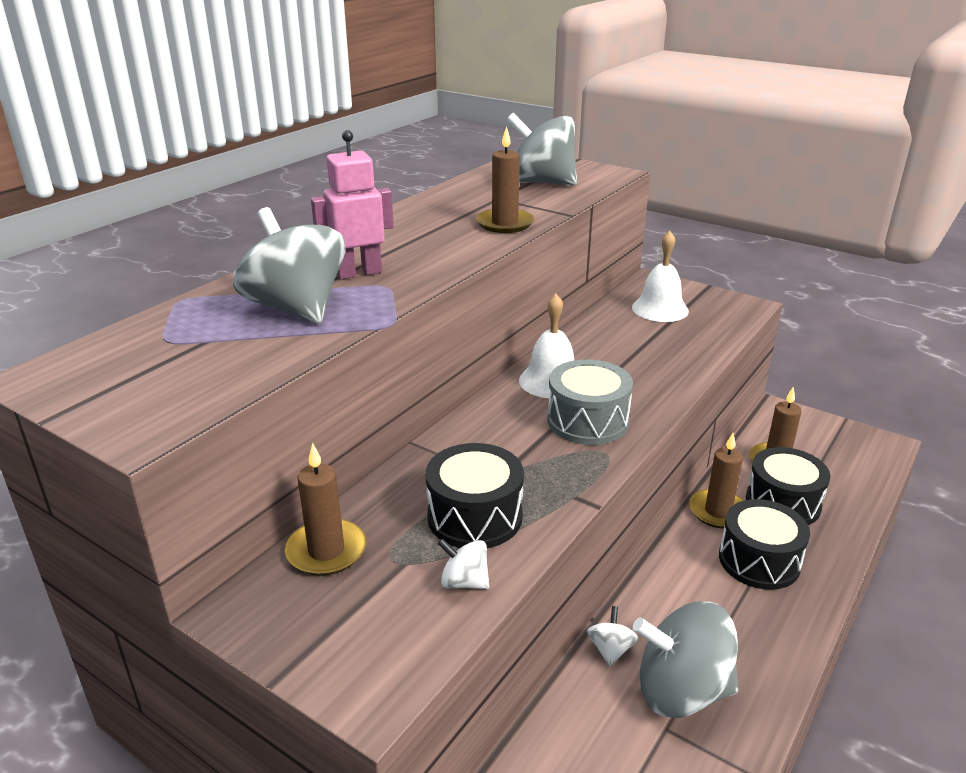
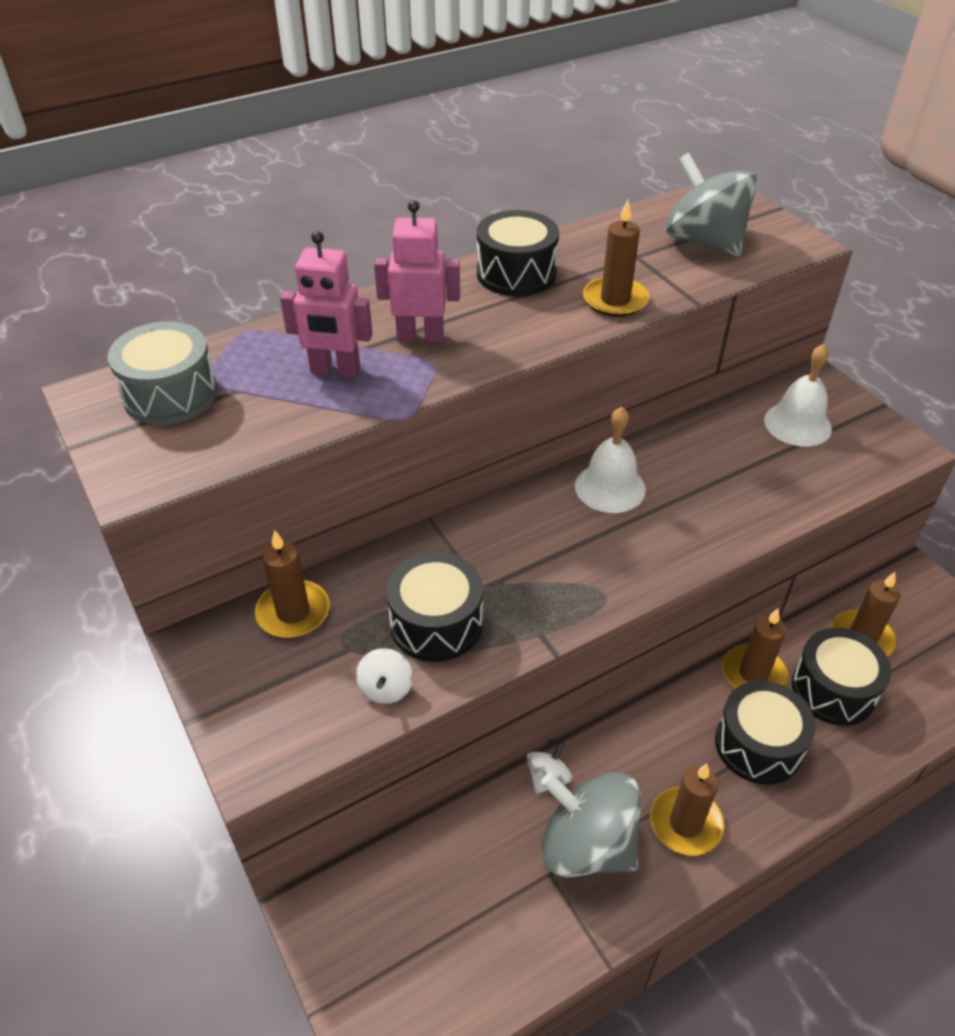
camera: 25 degrees right, 15 degrees up
grey spinning top [233,207,346,324] -> pink robot [280,231,372,378]
white spinning top [438,539,489,589] -> white spinning top turned 135 degrees counterclockwise [356,648,413,704]
grey drum [547,359,633,445] -> grey drum moved to [108,321,218,425]
none -> black drum [477,210,559,296]
none -> brown candle [650,764,724,856]

